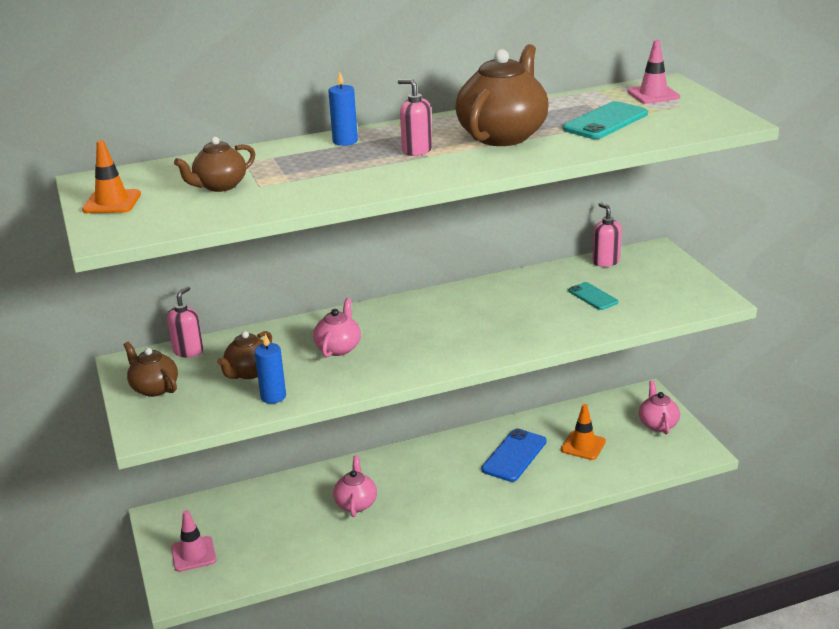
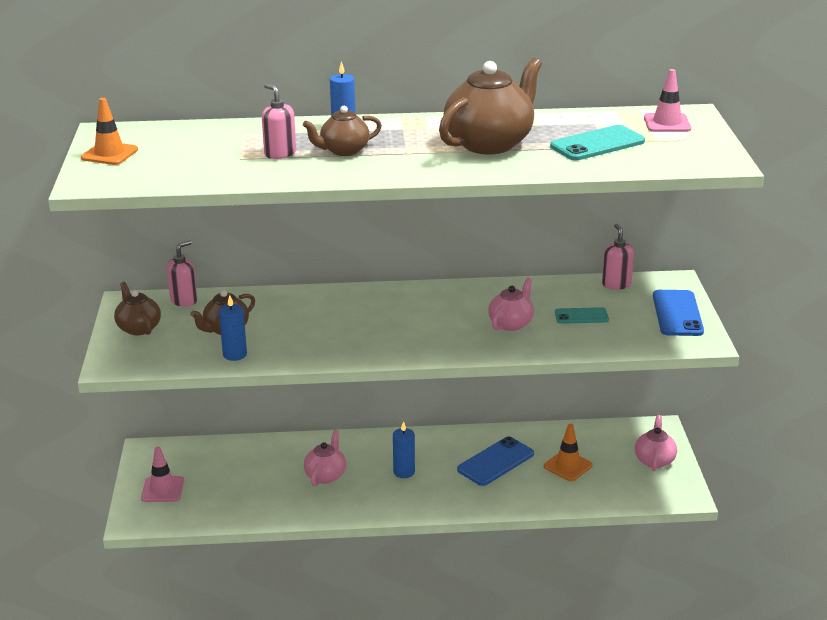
camera: 15 degrees right, 0 degrees up
brown teapot [174,137,255,192] -> brown teapot moved to [303,106,382,156]
pink teapot [313,298,361,358] -> pink teapot moved to [488,278,534,331]
pink soap dispenser [398,79,432,156] -> pink soap dispenser moved to [262,84,296,159]
turquoise phone [569,282,618,310] -> turquoise phone turned 75 degrees counterclockwise [555,307,609,324]
none -> blue candle [393,421,415,478]
none -> blue phone [653,290,704,336]

